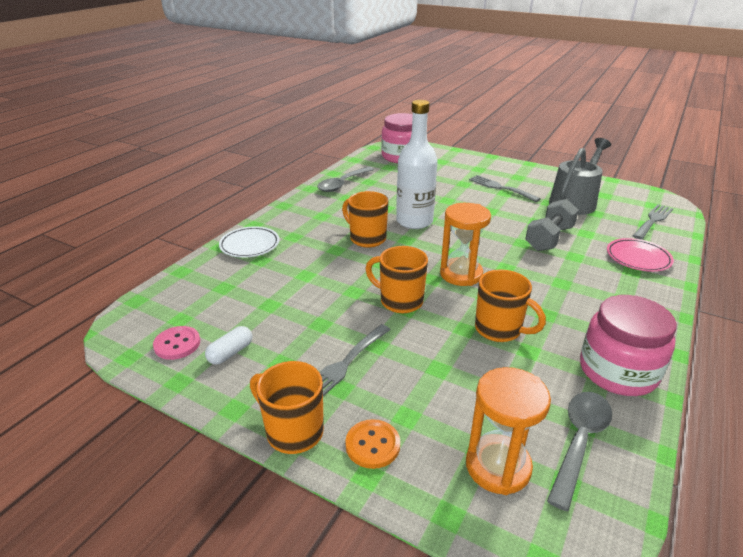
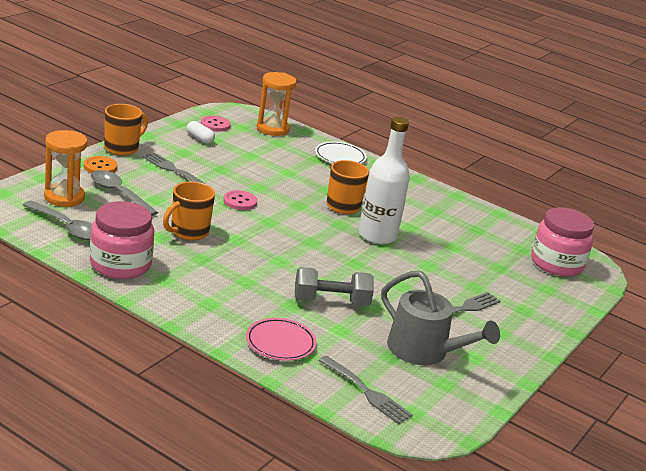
camera: 90 degrees right, 5 degrees down
grey spoon [317,167,374,192] -> grey spoon moved to [91,170,158,216]
orange mug [365,246,428,313] -> pink button [223,190,257,210]
orange hourglass [440,203,491,286] -> orange hourglass moved to [257,72,297,136]
grey dumbbell [525,199,579,251] -> grey dumbbell turned 45 degrees counterclockwise [295,267,374,306]

